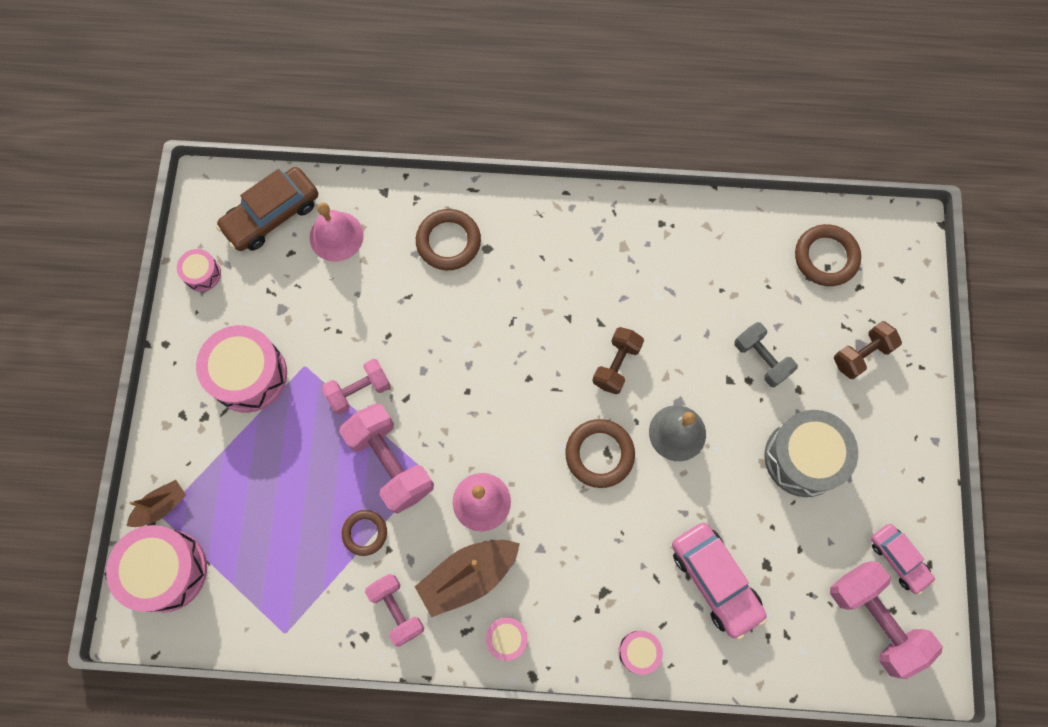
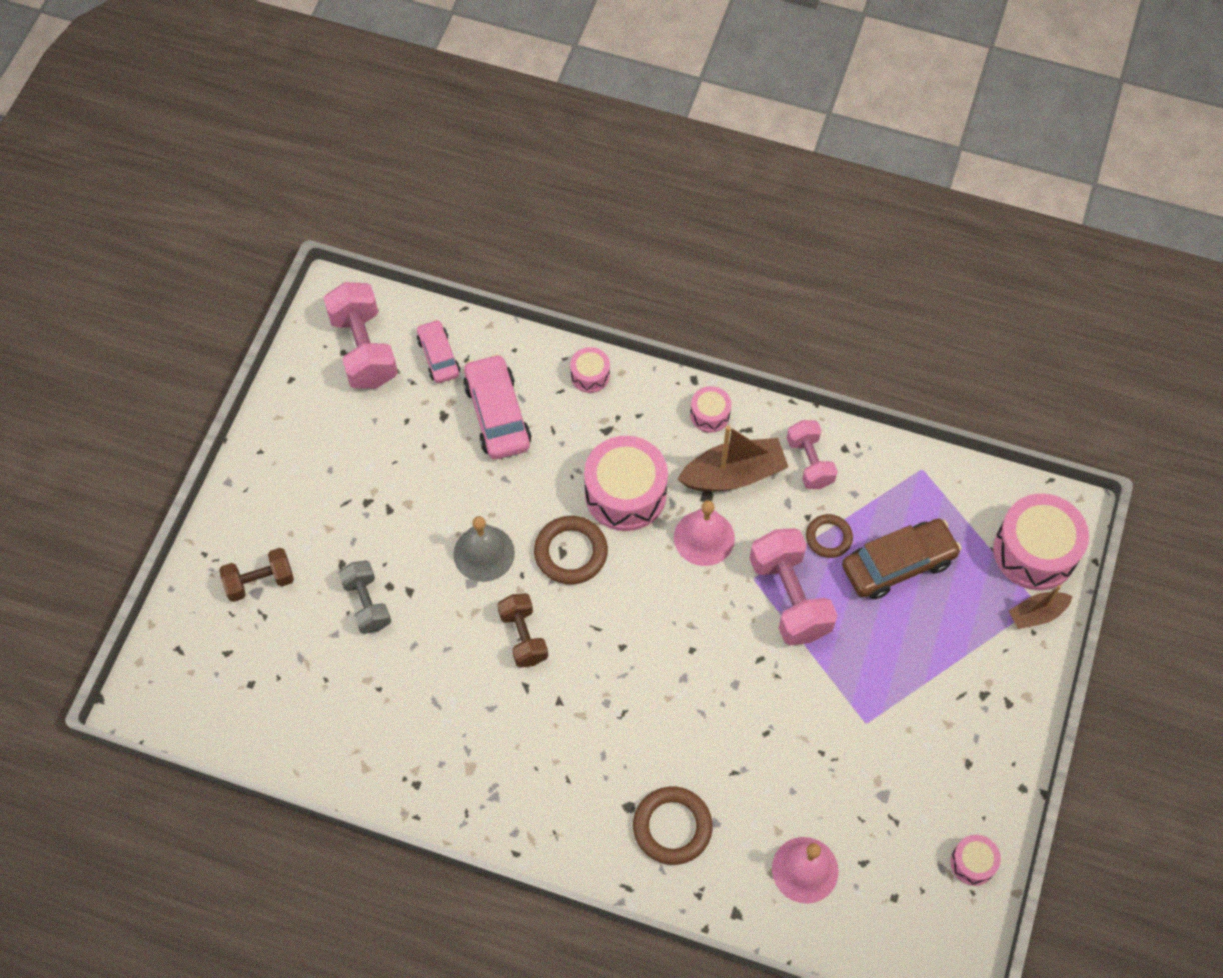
camera: 165 degrees left, 10 degrees down
pink drum [196,325,287,413] -> pink drum moved to [584,436,668,531]
brown car [216,167,318,251] -> brown car moved to [842,519,962,600]
pink dumbbell [322,359,390,415] -> none
brown dumbbell [592,327,644,394] -> brown dumbbell turned 60 degrees counterclockwise [497,593,548,668]
grey drum [764,410,858,497] -> none
brown ring [795,224,861,286] -> none
pink car [871,524,935,595] -> pink car moved to [417,319,460,383]

